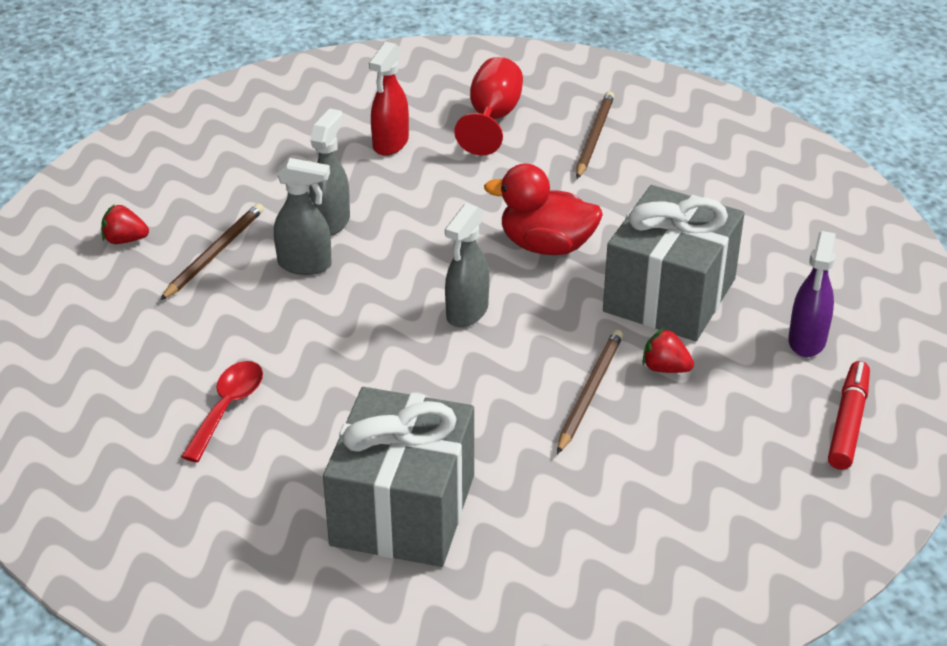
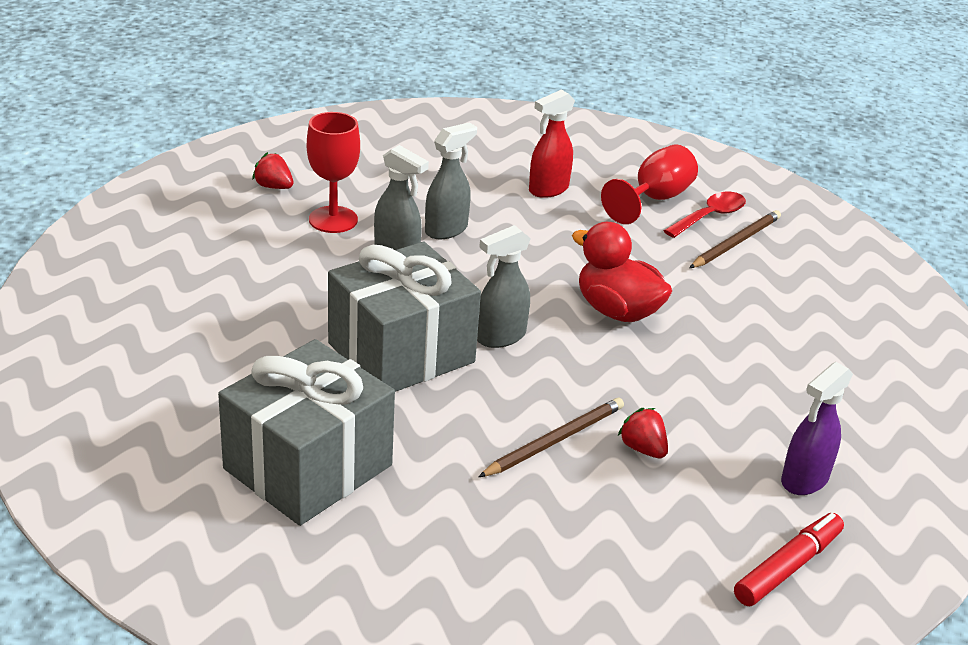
camera: 25 degrees right, 5 degrees down
brown pencil [160,203,264,300] -> red goblet [307,112,360,233]
red spoon [181,361,263,462] -> red spoon moved to [663,192,746,238]
grey gift [603,185,744,341] -> grey gift moved to [328,242,481,392]

